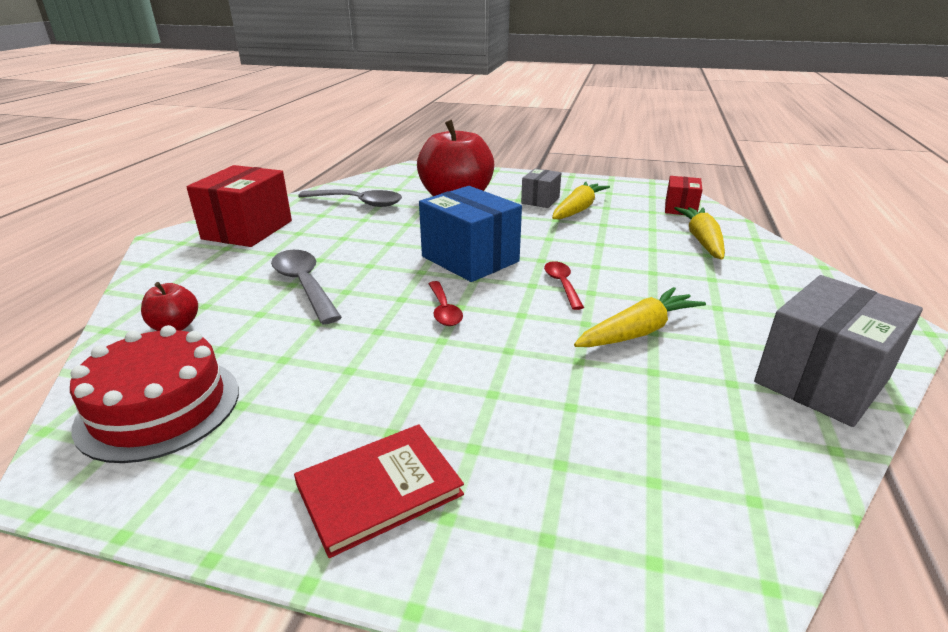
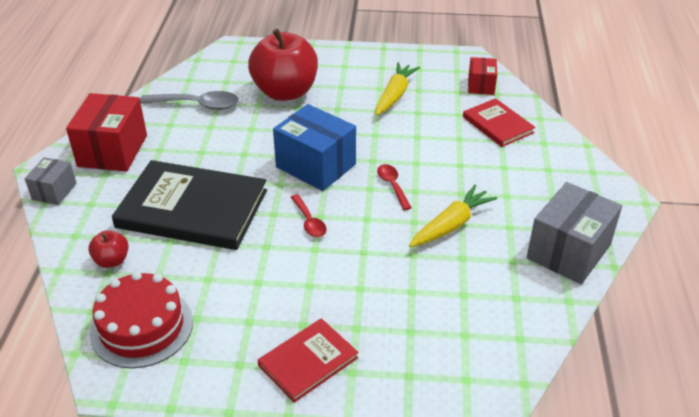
camera: 10 degrees left, 10 degrees up
grey spoon [271,250,342,324] -> black book [112,160,267,250]
grey box [521,168,561,208] -> grey box moved to [25,157,77,205]
yellow carrot [674,207,725,259] -> red book [463,98,536,147]

